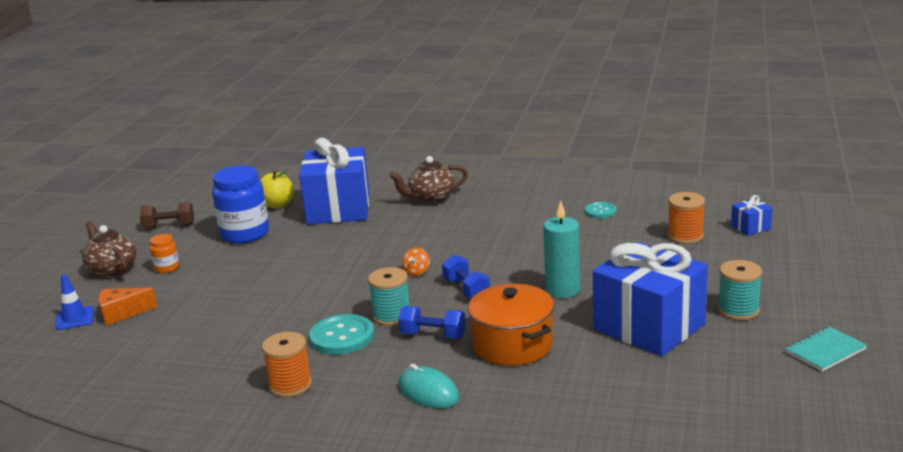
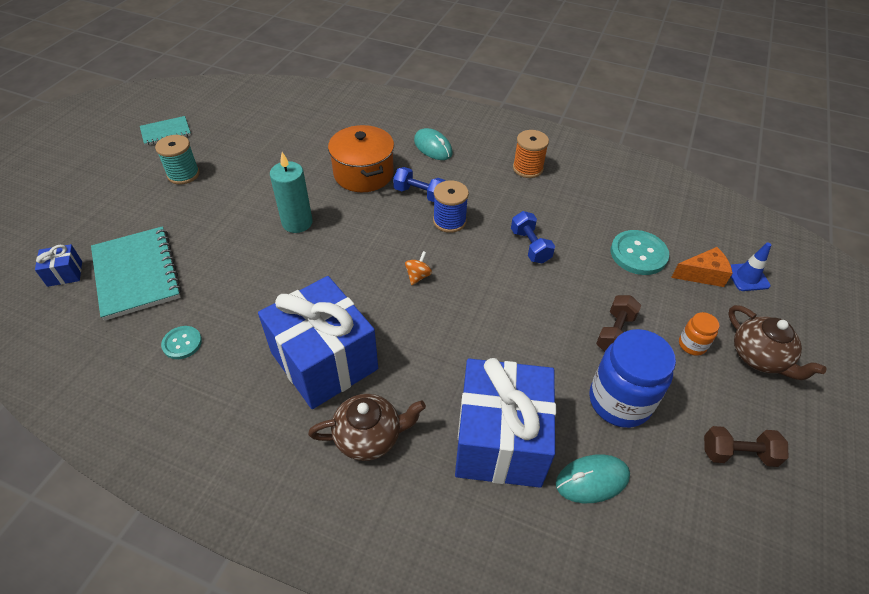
camera: 175 degrees left, 25 degrees up
yellow apple [260,170,294,208] -> turquoise mouse [556,454,630,503]
turquoise button [309,314,374,355] -> turquoise button moved to [611,230,669,275]
turquoise spool [368,267,410,326] -> blue spool [433,180,469,233]
blue dumbbell [442,254,490,299] -> blue dumbbell moved to [511,211,555,264]
blue gift [593,242,708,356] -> blue gift moved to [258,276,378,409]
orange spool [668,192,705,244] -> turquoise notebook [91,226,182,321]
none -> brown dumbbell [596,295,641,352]

